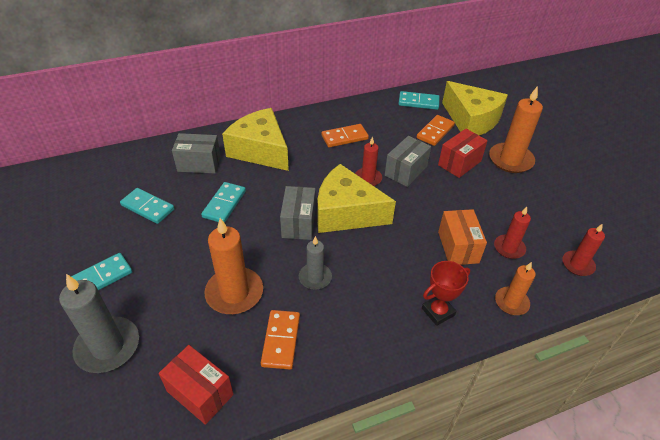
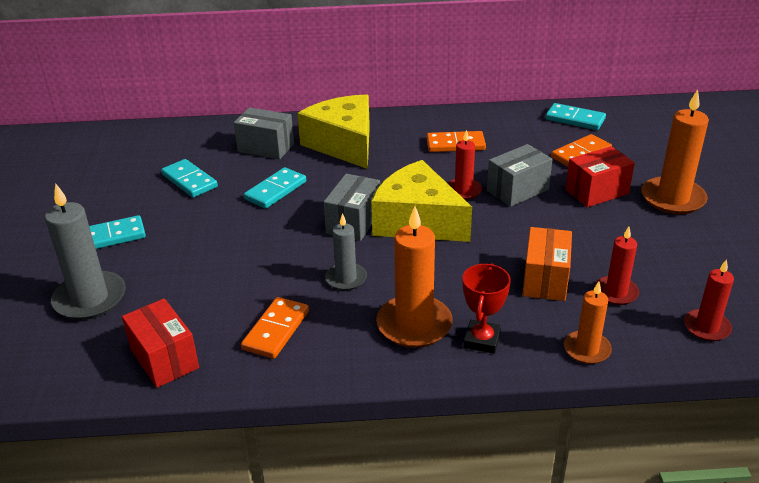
camera: 20 degrees right, 10 degrees down
orange candle [204,218,263,314] -> orange candle moved to [376,206,453,348]
red trophy [422,261,470,326] -> red trophy turned 60 degrees counterclockwise [462,263,511,354]
yellow cheese [442,81,508,135] -> none

